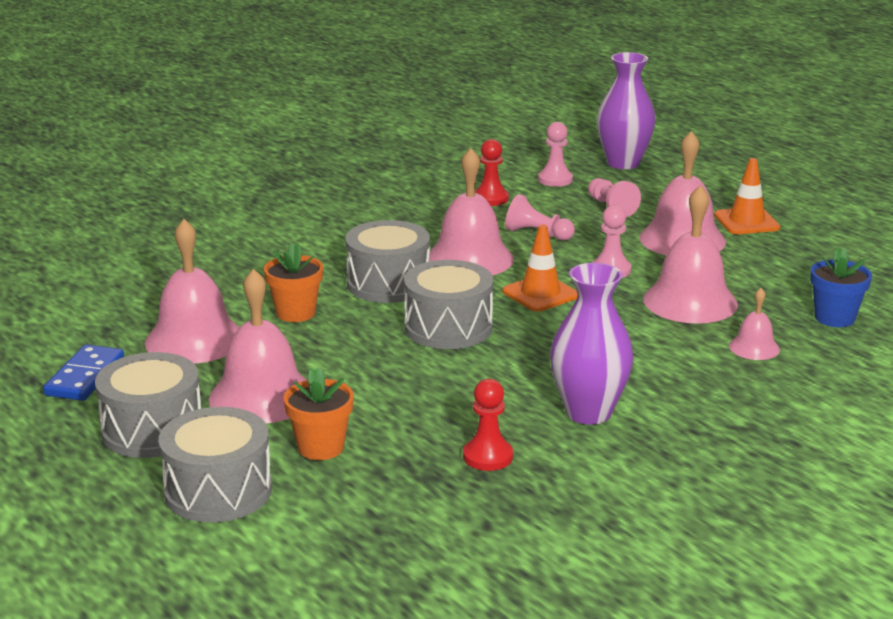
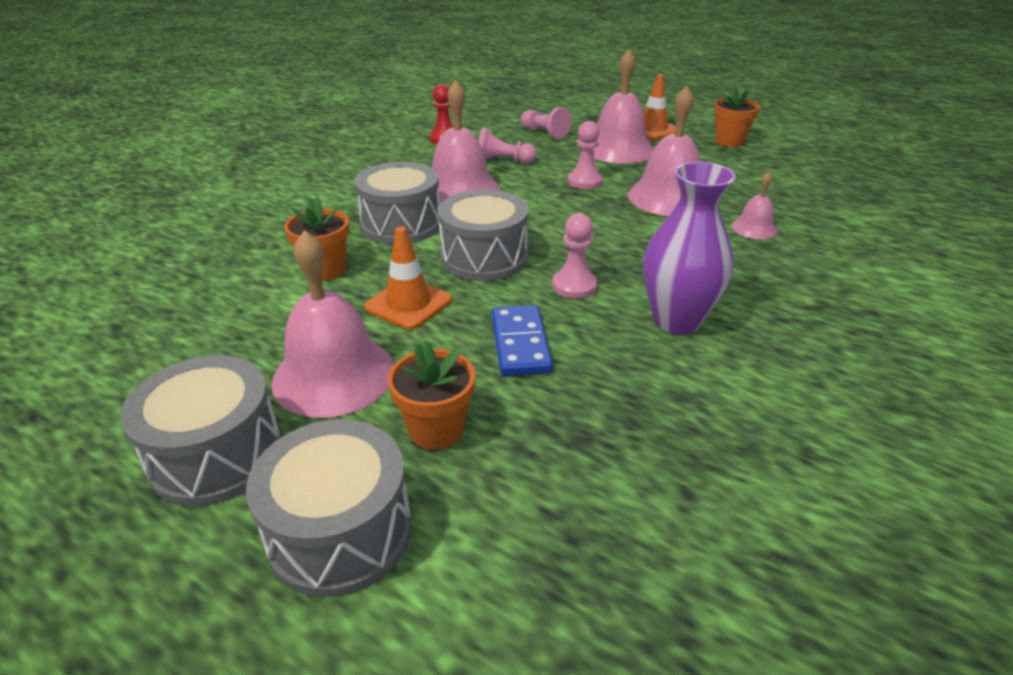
camera: 20 degrees left, 10 degrees up
blue domino [43,345,124,401] -> blue domino moved to [492,305,553,376]
pink bell [145,219,240,364] -> none
red pawn [463,379,513,471] -> none
orange traffic cone [503,225,578,312] -> orange traffic cone moved to [364,226,452,330]
pink pawn [538,122,573,187] -> pink pawn moved to [552,213,598,299]
purple vase [597,52,655,169] -> none
blue flower pot [810,248,872,327] -> none
none -> orange flower pot [714,86,760,147]

